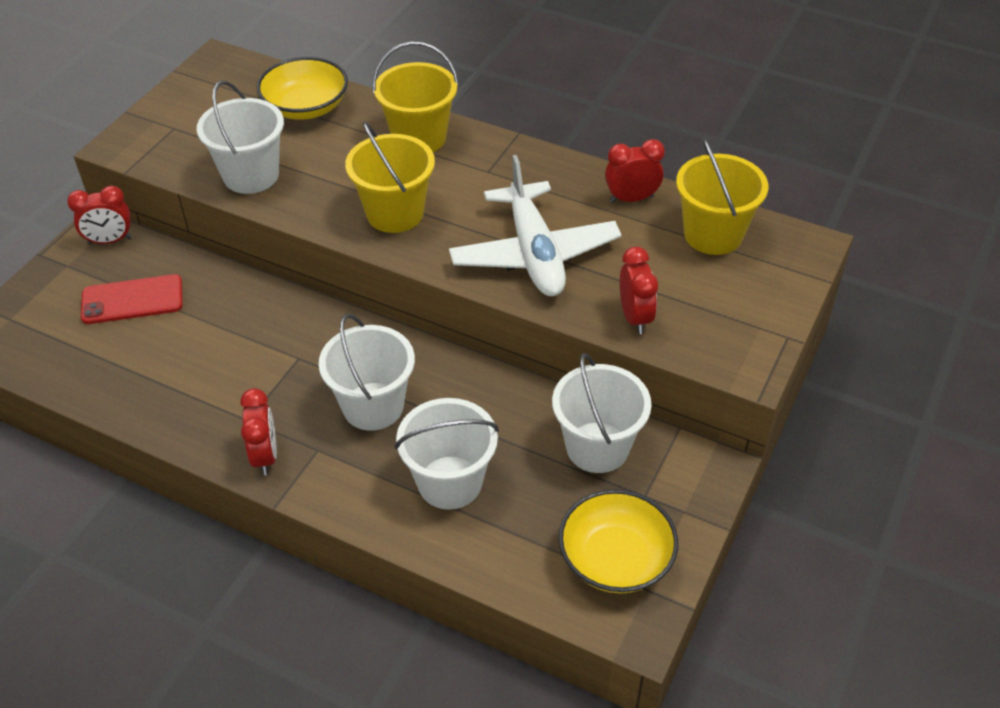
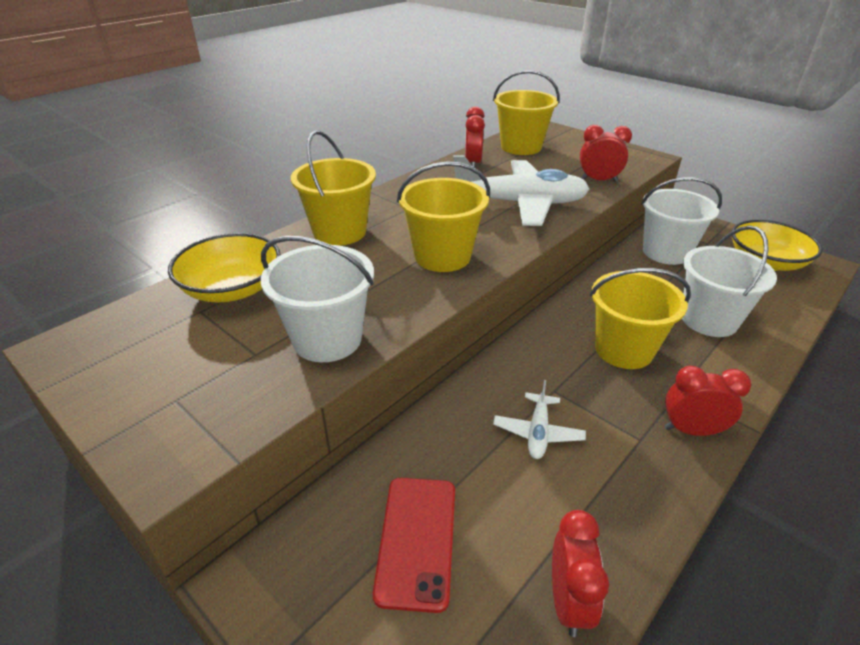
camera: 75 degrees left, 10 degrees down
red clock [67,185,132,245] -> red clock moved to [552,510,609,637]
white bucket [319,314,415,431] -> yellow bucket [590,268,691,369]
none -> white plane [493,380,586,459]

